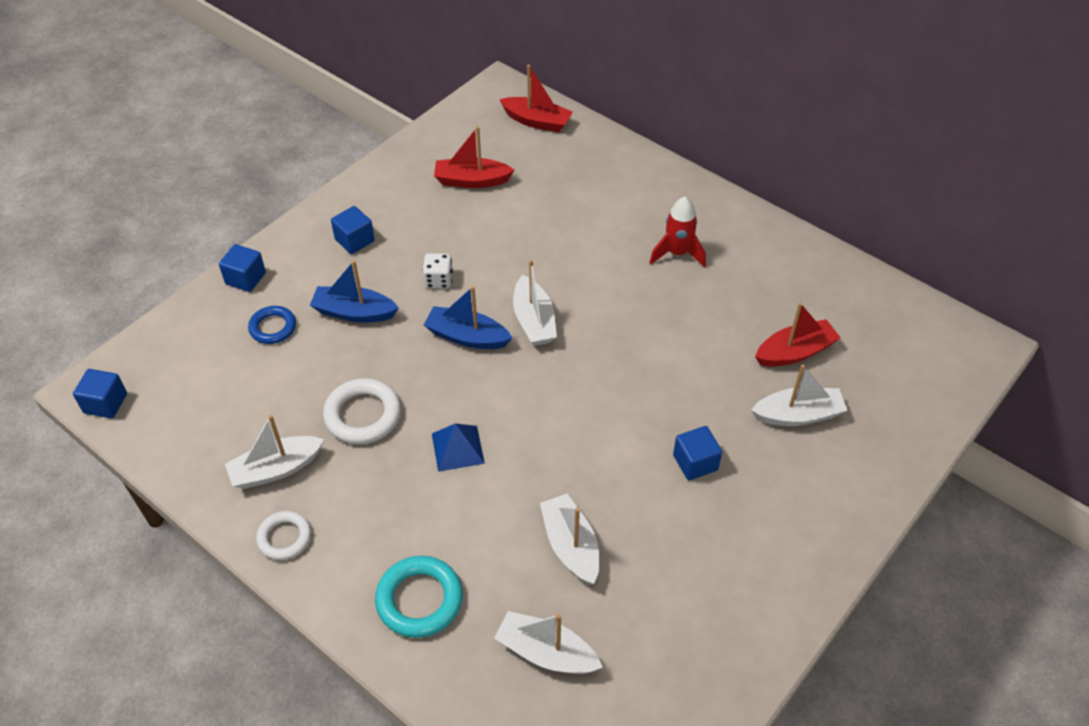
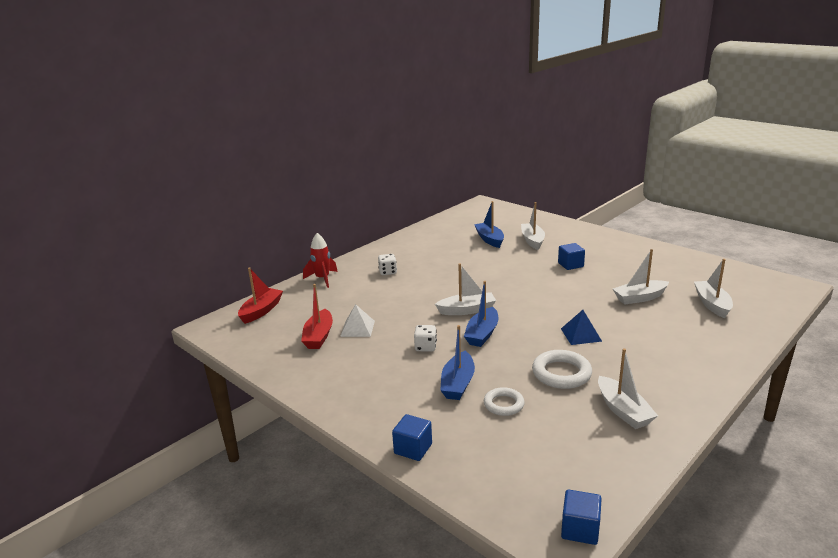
camera: 85 degrees left, 25 degrees down
blue ring [248,306,296,344] -> none
white ring [256,511,311,560] -> white ring moved to [484,387,525,416]
blue cube [331,206,375,254] -> none
turquoise ring [375,556,463,638] -> none
white boat [494,611,603,674] -> white boat turned 150 degrees clockwise [694,259,733,318]
red rocket [649,196,706,268] -> red rocket moved to [303,233,338,288]
red boat [755,302,841,367] -> blue boat [474,201,504,248]
none -> white pyramid [340,304,375,337]
none -> white dice [378,254,397,275]

